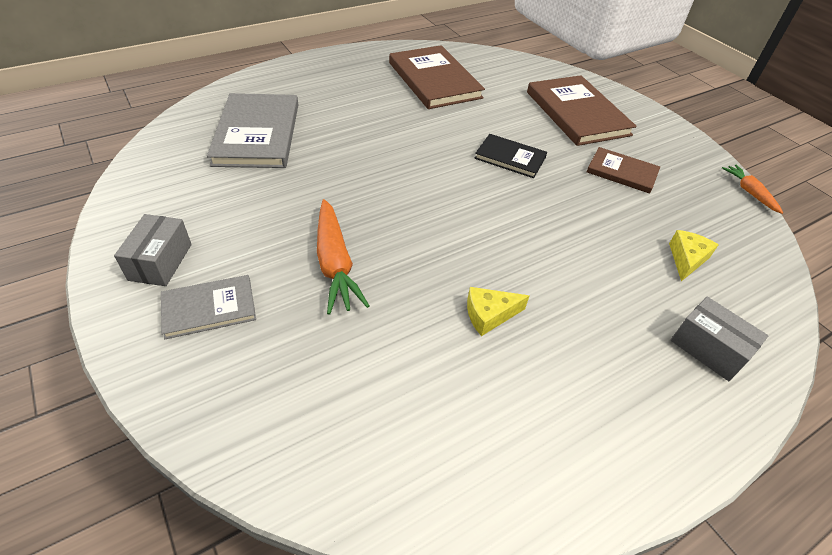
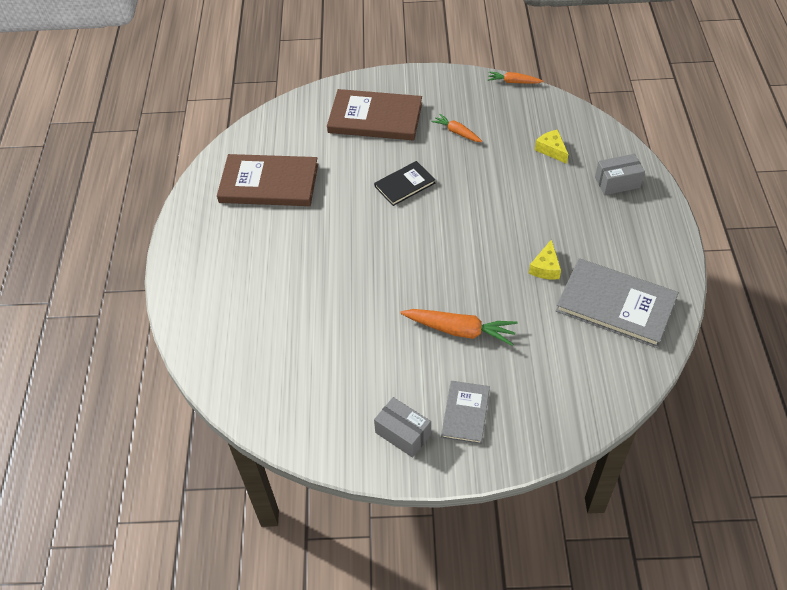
camera: 55 degrees left, 5 degrees up
grey book [207,93,298,168] -> grey book moved to [556,258,679,348]
brown book [587,147,660,194] -> orange carrot [431,114,482,142]

